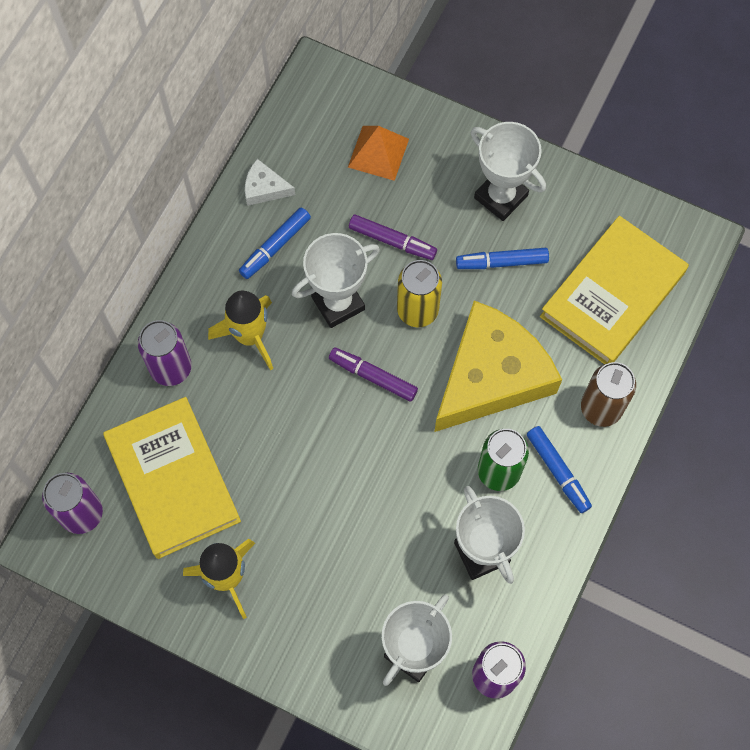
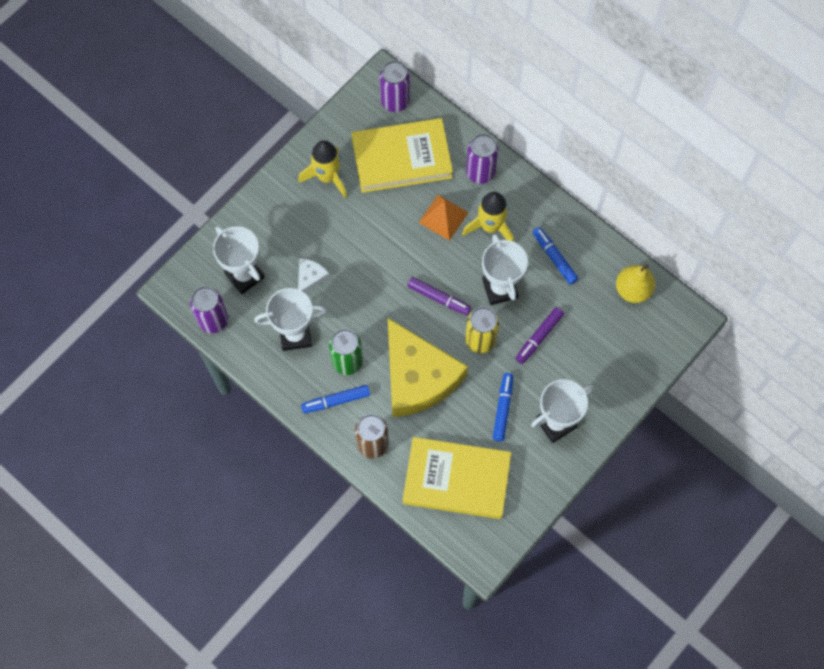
camera: 105 degrees right, 0 degrees up
white cheese [245,159,295,206] -> white cheese moved to [298,258,330,293]
purple marker [329,347,418,402] -> purple marker turned 75 degrees clockwise [408,277,471,315]
orange pyramid [348,126,409,181] -> orange pyramid moved to [419,195,469,241]
yellow book [540,216,689,364] -> yellow book turned 45 degrees counterclockwise [403,437,511,519]
none -> yellow pear [616,264,655,303]

